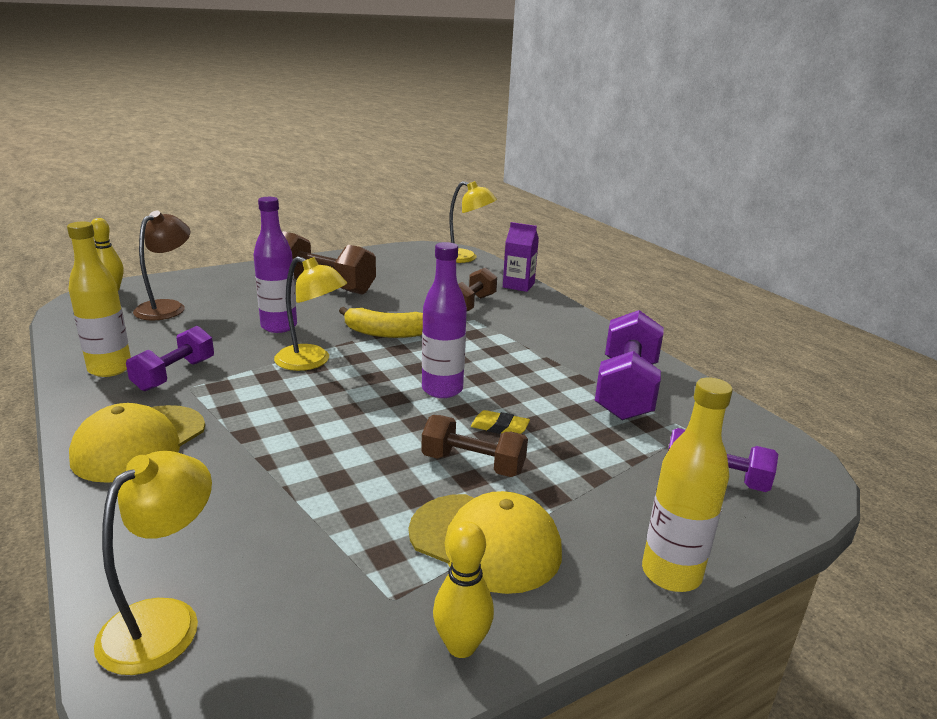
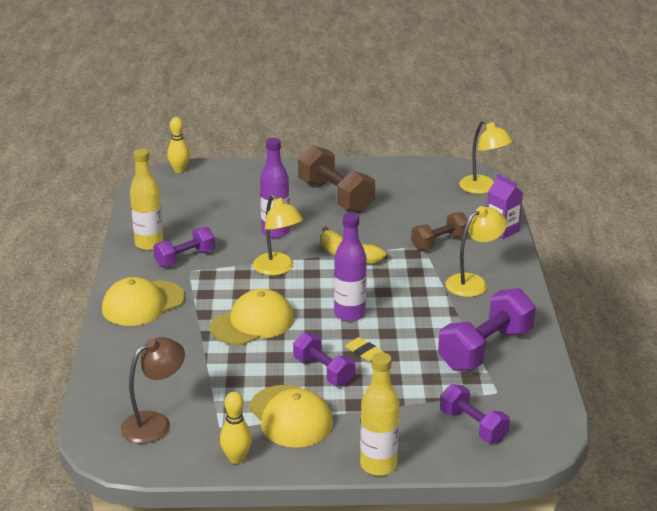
camera: 30 degrees right, 5 degrees up
yellow lamp [94,451,212,675] -> yellow lamp moved to [445,206,507,297]
brown lamp [133,211,190,320] -> brown lamp moved to [120,337,185,444]
brown dumbbell [421,415,528,477] -> purple dumbbell [293,332,355,386]
none -> yellow cap [210,289,294,345]

